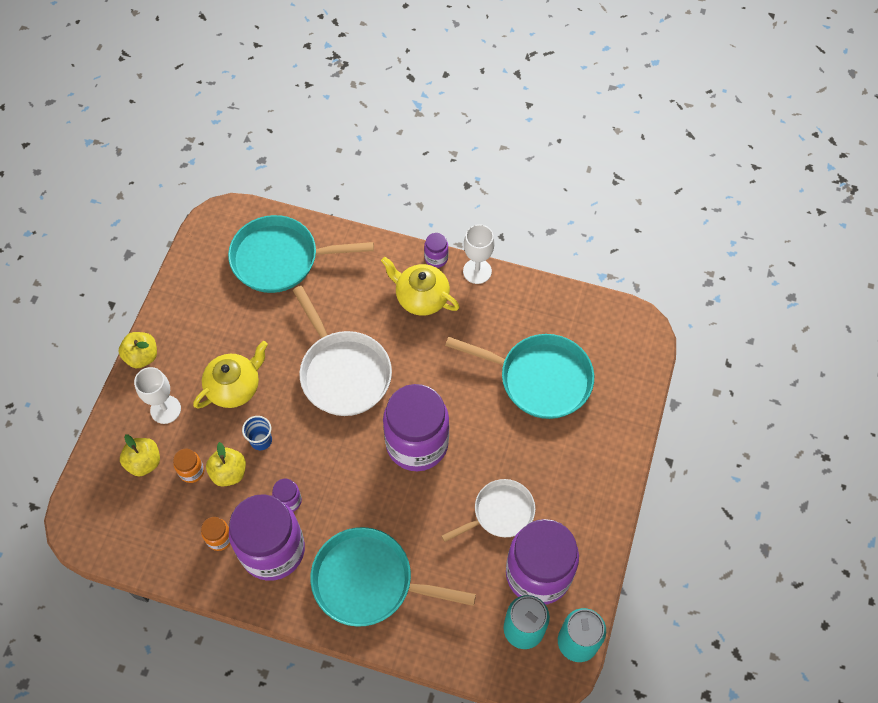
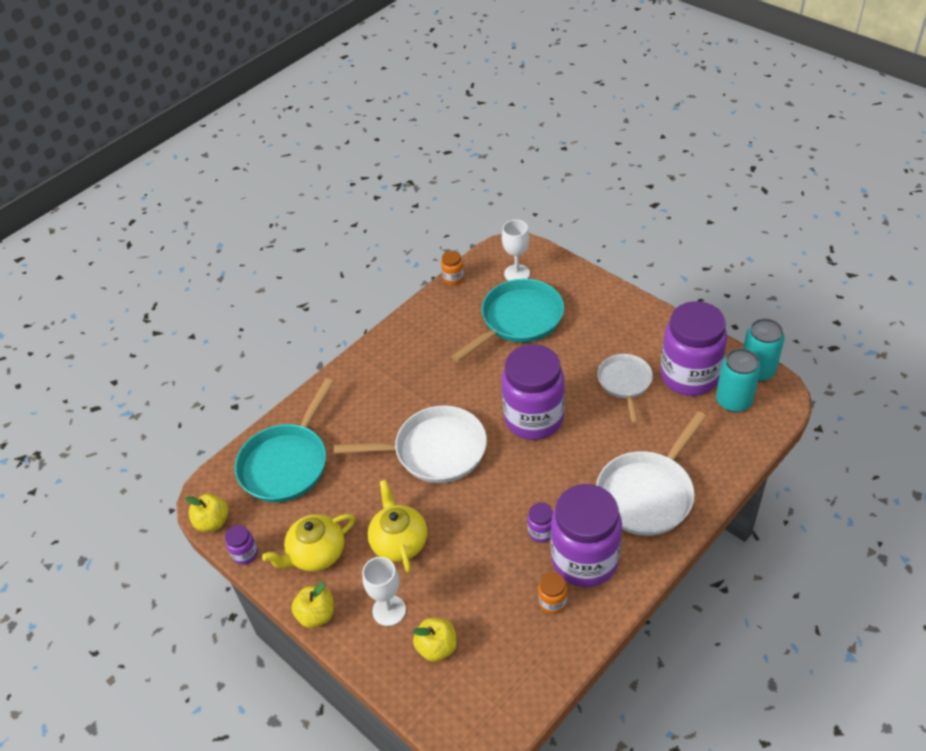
camera: 60 degrees left, 15 degrees down
orange jar [173,449,205,483] -> orange jar moved to [441,251,464,285]
yellow apple [206,442,246,487] -> yellow apple moved to [185,494,229,532]
blue cup [242,416,272,450] -> none
turquoise pan [310,527,476,627] -> white pan [596,411,707,536]
yellow teapot [381,257,460,316] -> yellow teapot moved to [262,514,355,571]
purple jar [424,233,448,268] -> purple jar moved to [225,525,258,565]
white goblet [463,224,494,284] -> white goblet moved to [502,220,530,281]

